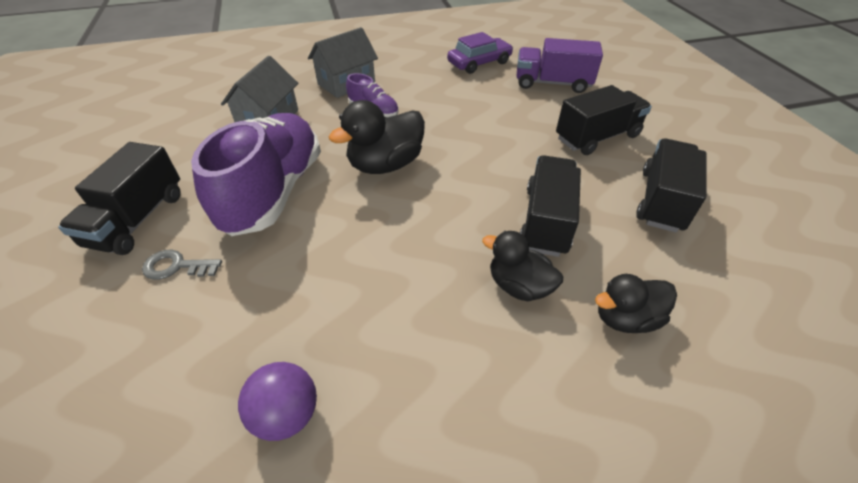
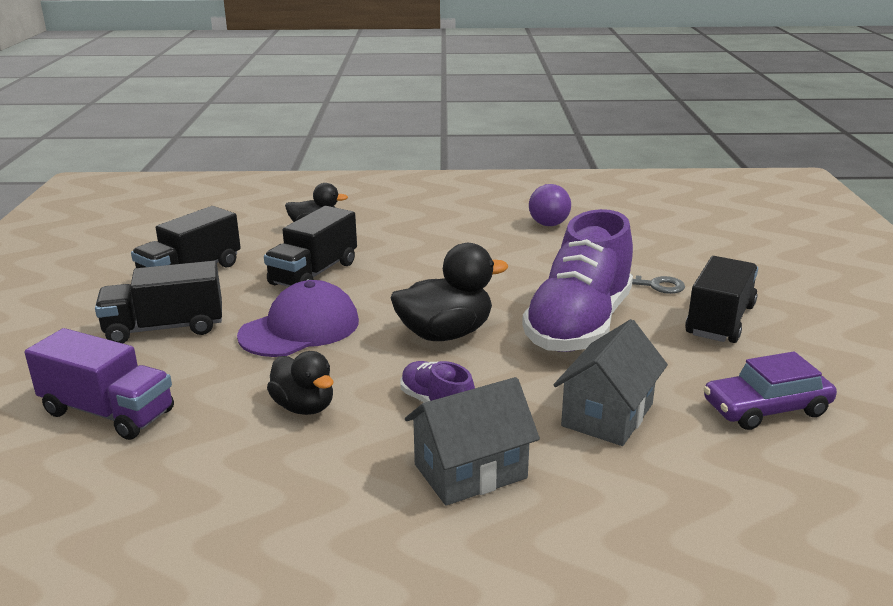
camera: 165 degrees left, 20 degrees down
purple car [447,32,513,74] -> purple car moved to [704,351,837,430]
black duck [482,231,563,301] -> black duck moved to [267,351,333,415]
none -> purple cap [237,280,359,357]

